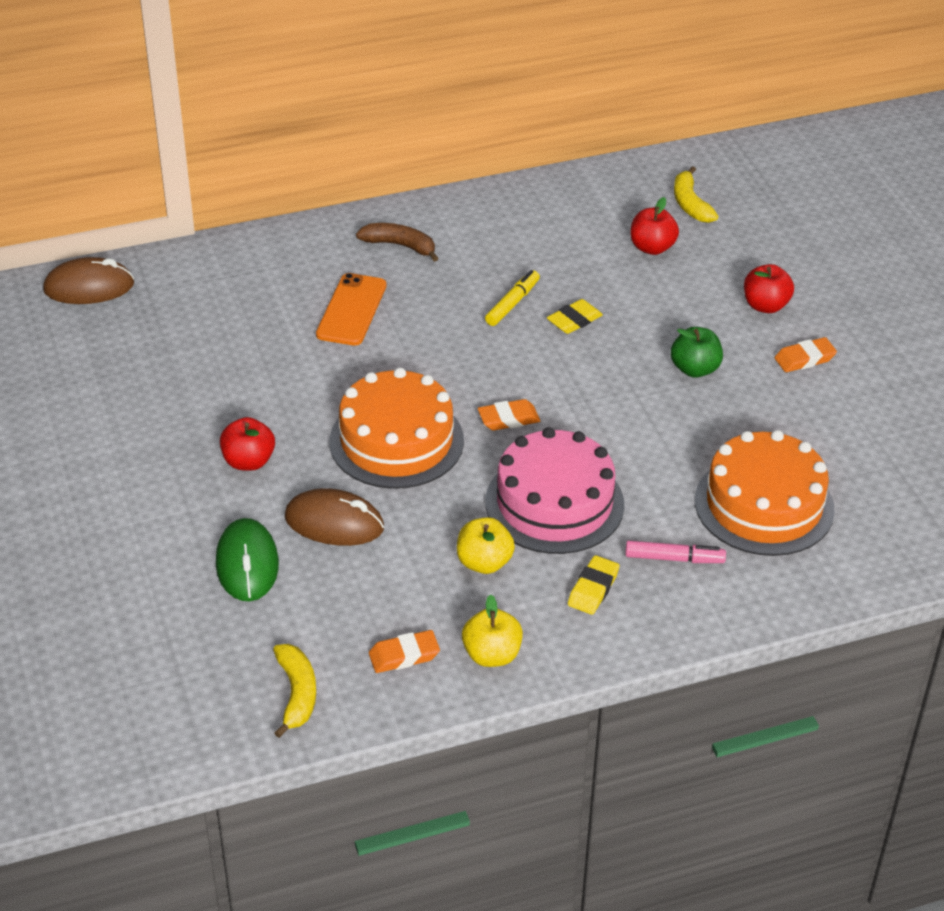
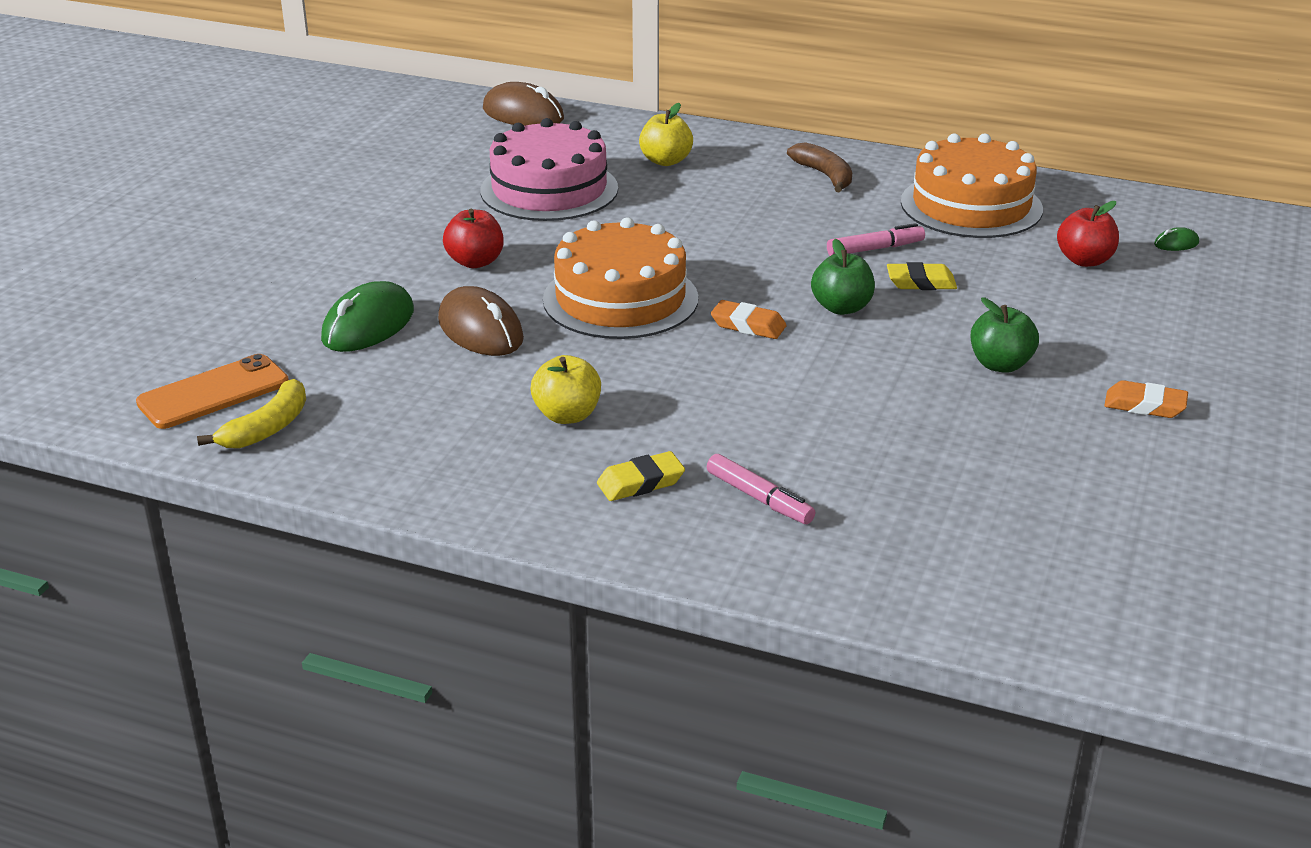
camera: 40 degrees right, 10 degrees down
orange phone [316,273,386,346] -> orange phone moved to [136,354,289,429]
orange eraser [369,630,440,673] -> none
yellow apple [462,594,523,667] -> yellow apple moved to [639,103,693,166]
yellow marker [485,270,540,326] -> pink marker [827,223,925,256]
pink cake [485,427,624,554] -> pink cake moved to [480,118,618,221]
yellow banana [674,166,718,223] -> green mouse [1154,227,1199,251]
orange cake [695,430,835,556] -> orange cake moved to [901,133,1043,238]
red apple [744,264,794,313] -> none
none -> green apple [811,239,875,315]

